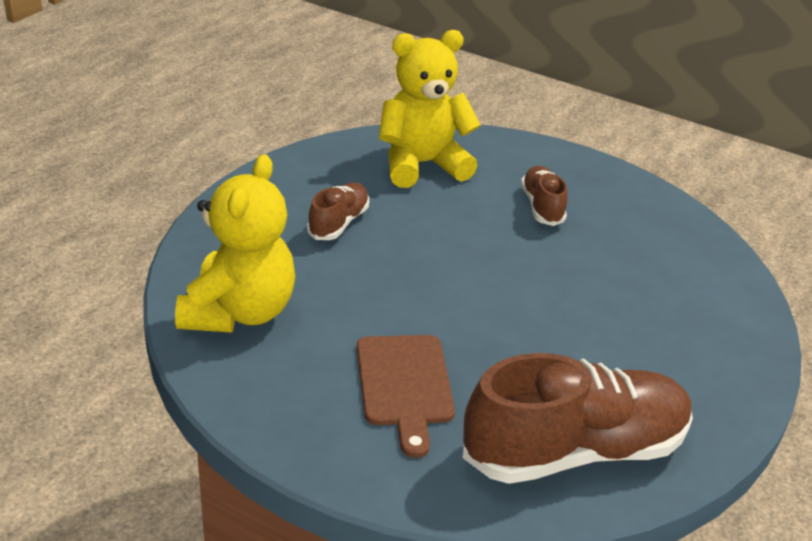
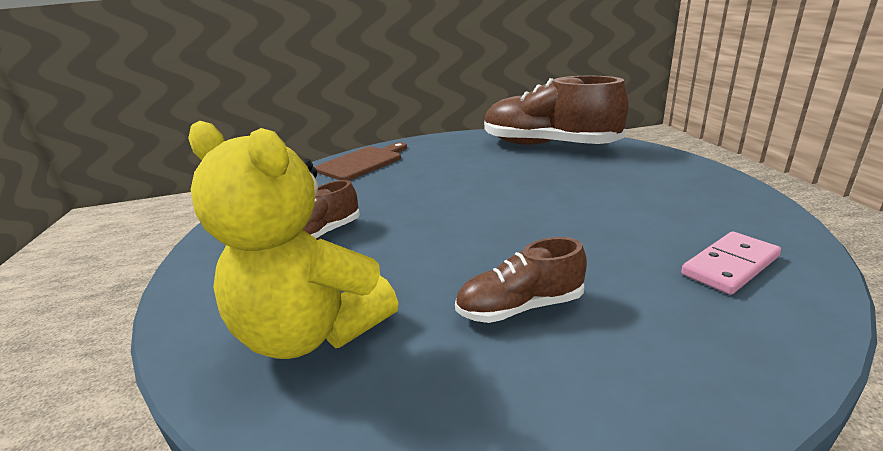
camera: 125 degrees left, 10 degrees down
yellow teddy bear [175,154,295,333] -> pink domino [681,232,781,295]
brown cutting board [357,335,455,458] -> brown cutting board moved to [315,142,407,180]

